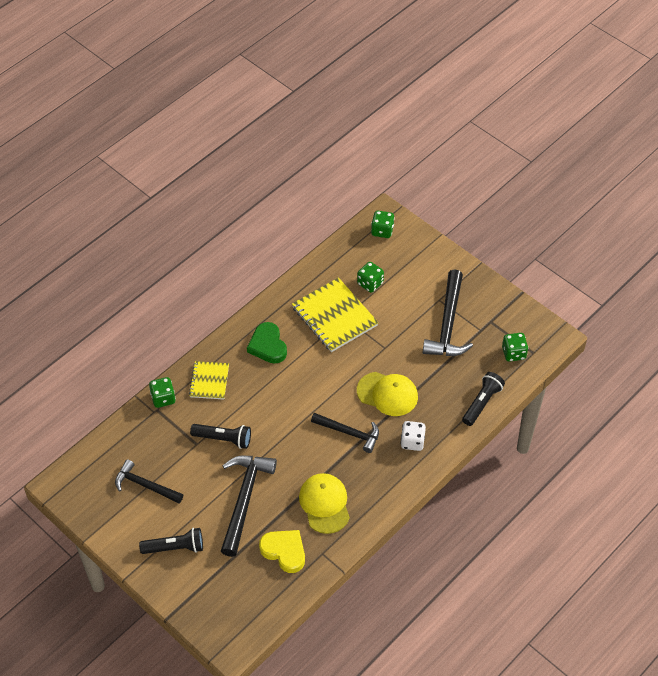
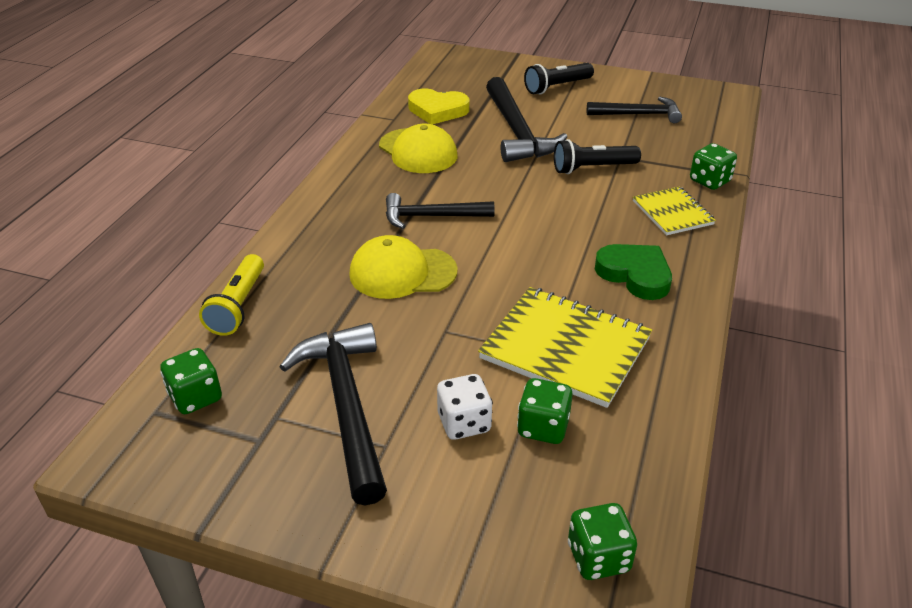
camera: 155 degrees right, 15 degrees down
white dice [400,421,426,451] -> white dice moved to [437,374,493,440]
black flashlight [462,372,505,426] -> yellow flashlight [199,254,264,336]

